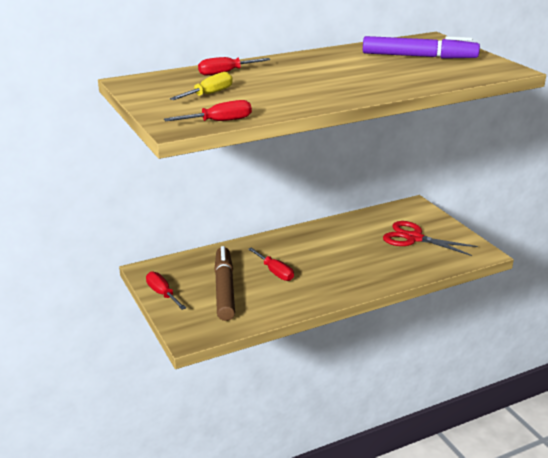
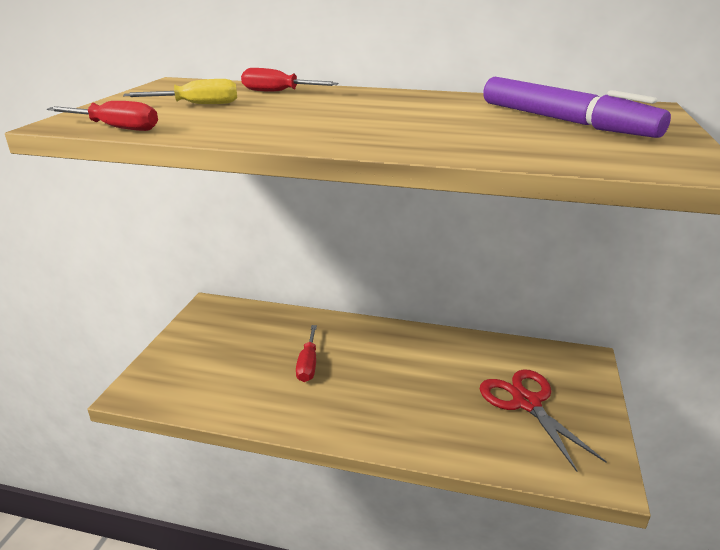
camera: 40 degrees right, 0 degrees up
red screwdriver [146,271,186,310] -> none
brown marker [214,246,235,321] -> none

